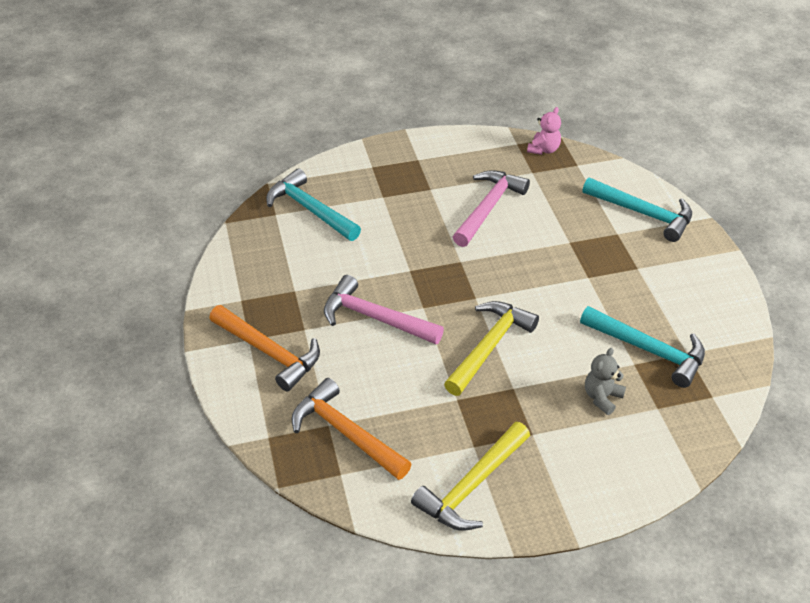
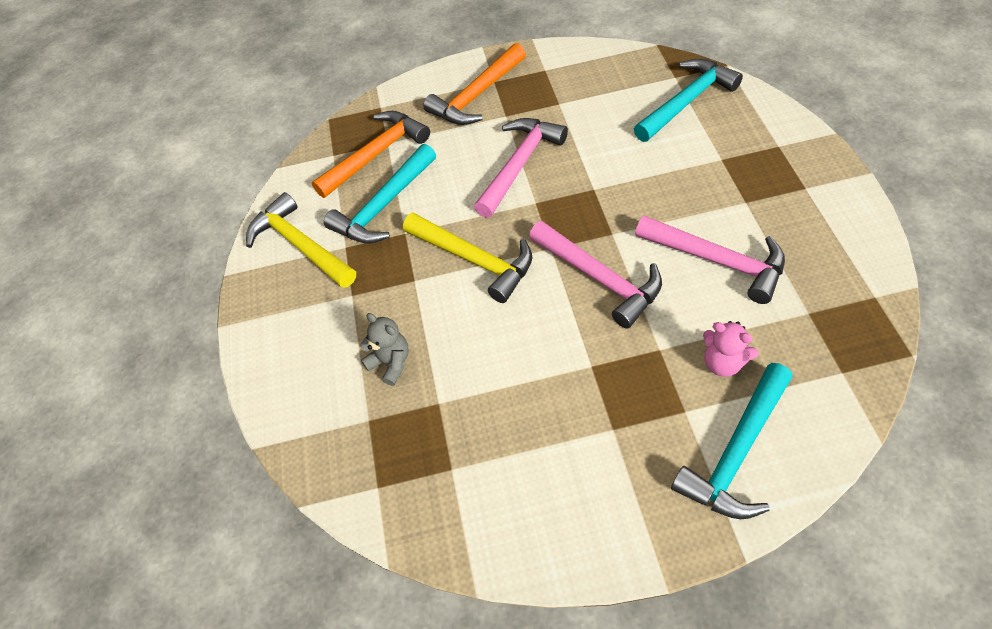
camera: 100 degrees right, 10 degrees up
pink teddy bear [527,107,561,155] -> pink teddy bear moved to [703,321,758,377]
turquoise hammer [580,306,705,388] -> turquoise hammer moved to [324,144,436,244]
none -> pink hammer [529,221,662,329]

